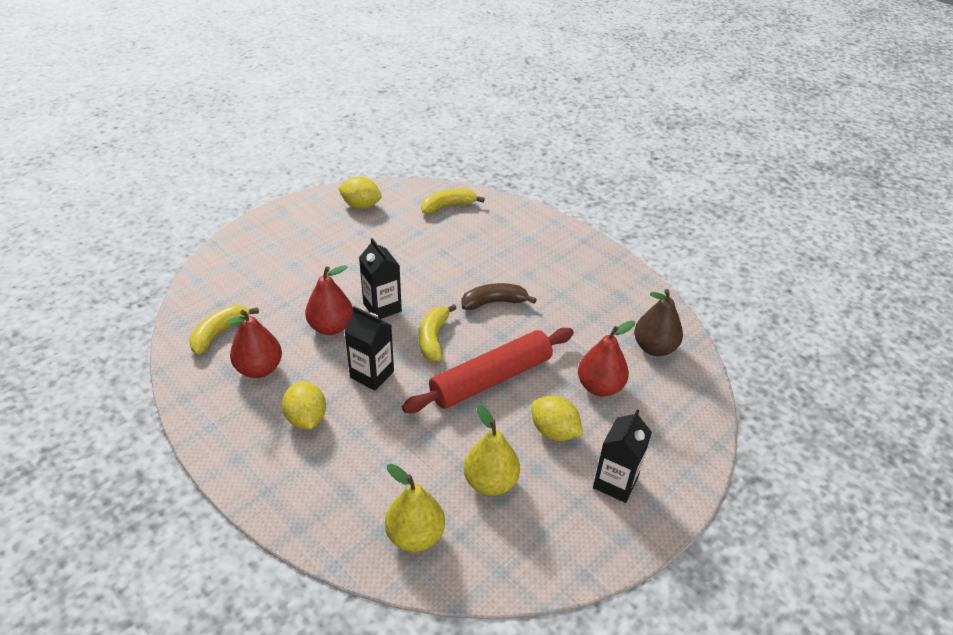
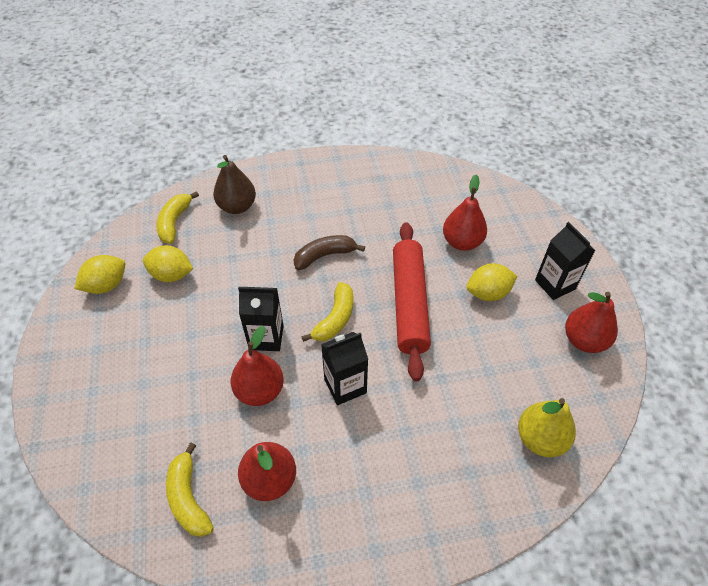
camera: 55 degrees left, 10 degrees up
yellow lemon [282,381,326,429] -> yellow lemon moved to [143,245,193,282]
yellow banana [419,304,457,361] -> yellow banana turned 105 degrees counterclockwise [301,282,353,342]
brown banana [461,283,537,310] -> brown banana turned 45 degrees clockwise [293,235,365,270]
yellow pear [464,405,520,496] -> none
brown pear [634,289,683,356] -> brown pear moved to [213,155,256,214]
none -> red pear [565,292,618,353]

